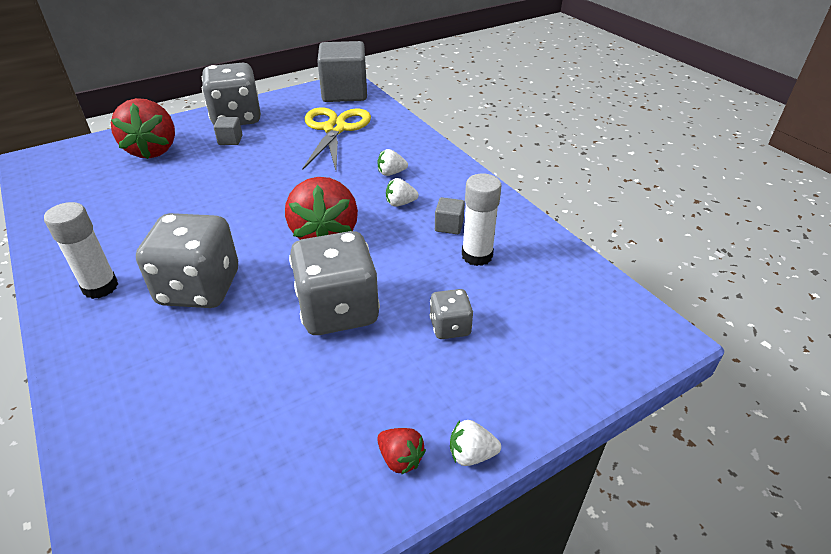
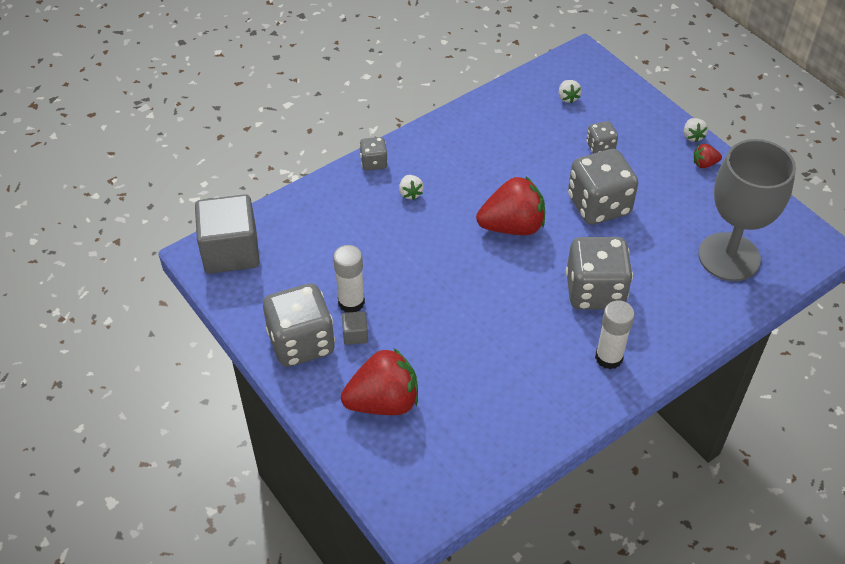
camera: 95 degrees left, 10 degrees up
yellow scissors [302,107,371,170] -> none
red strawberry [377,428,426,475] -> red strawberry turned 135 degrees counterclockwise [694,144,722,168]
white strawberry [386,178,419,207] -> white strawberry moved to [559,80,582,103]
grey cube [435,197,465,234] -> none
white glue stick [462,173,501,266] -> white glue stick moved to [333,245,365,312]
none -> grey dice [359,137,388,171]
none -> grey goblet [698,139,796,281]

